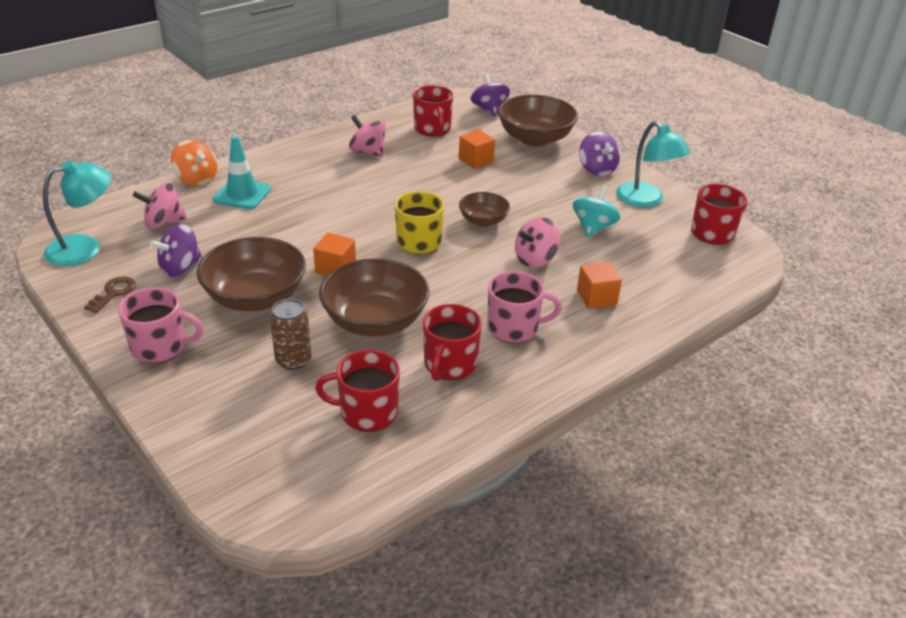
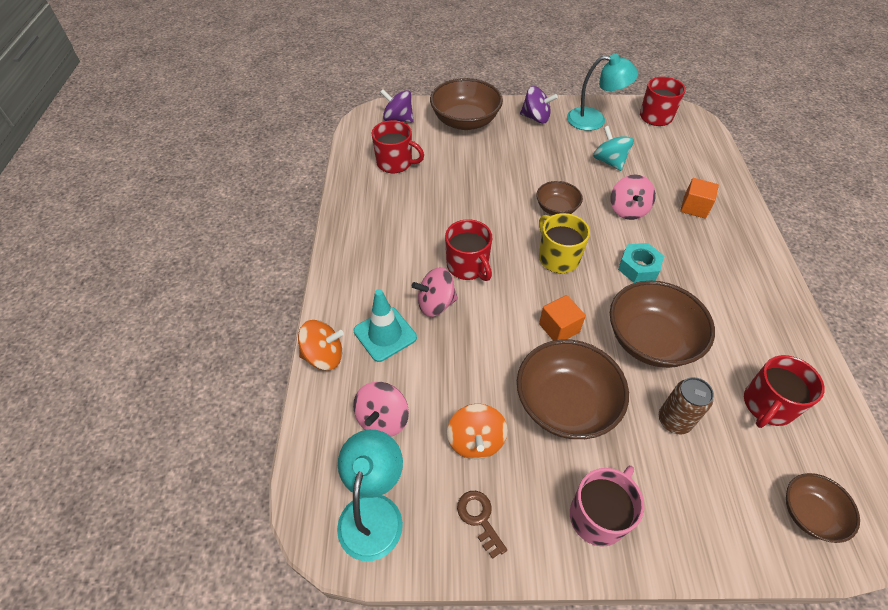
camera: 50 degrees left, 15 degrees up
purple spinning top [150,224,202,277] -> orange spinning top [447,404,508,460]
pink spinning top [349,115,386,157] -> pink spinning top moved to [412,267,458,317]
red mug [423,304,482,381] -> red mug moved to [445,219,492,281]
orange cube [459,130,495,169] -> none
pink mug [487,271,562,343] -> none
none -> turquoise nut [618,243,664,283]
none -> brown bowl [786,473,860,543]

